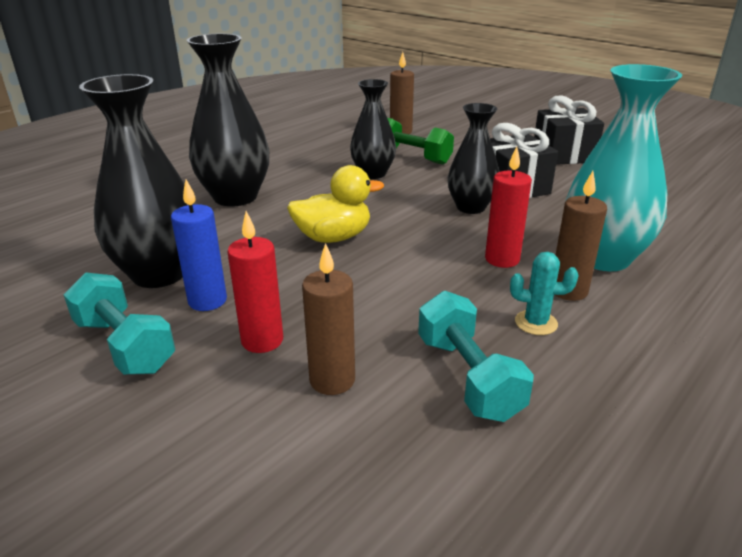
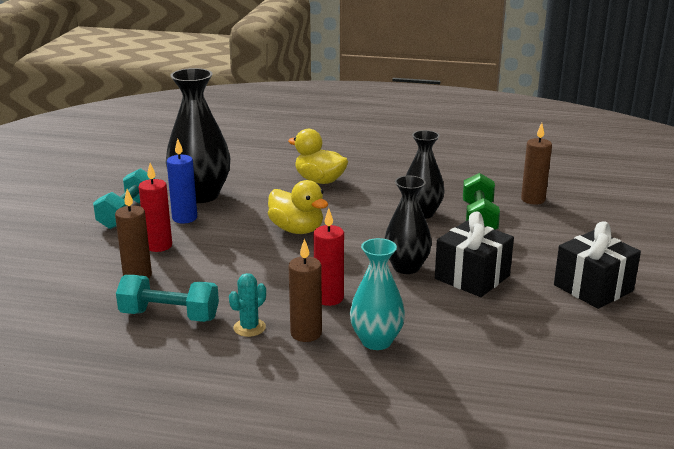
camera: 60 degrees right, 5 degrees down
black vase [186,34,269,207] -> yellow duck [288,129,348,184]
turquoise dumbbell [418,291,534,422] -> turquoise dumbbell turned 60 degrees clockwise [116,275,219,322]
turquoise cactus [510,252,579,335] -> turquoise cactus turned 60 degrees clockwise [229,273,266,337]
turquoise vase [565,64,682,271] -> turquoise vase [350,238,405,350], size x0.64

